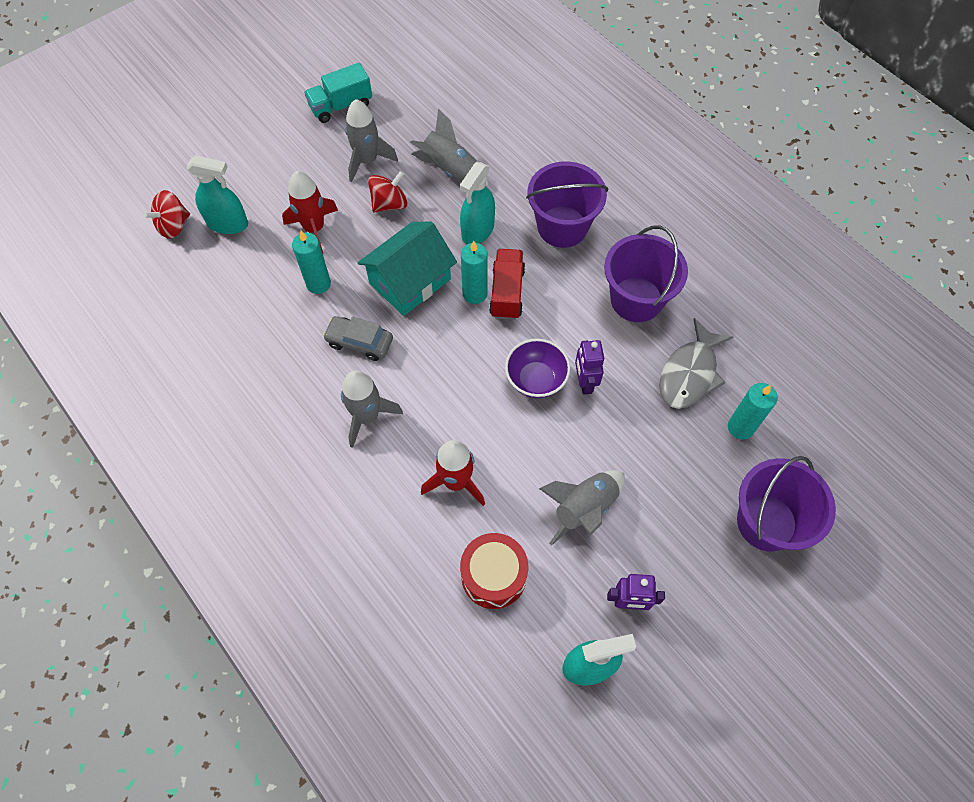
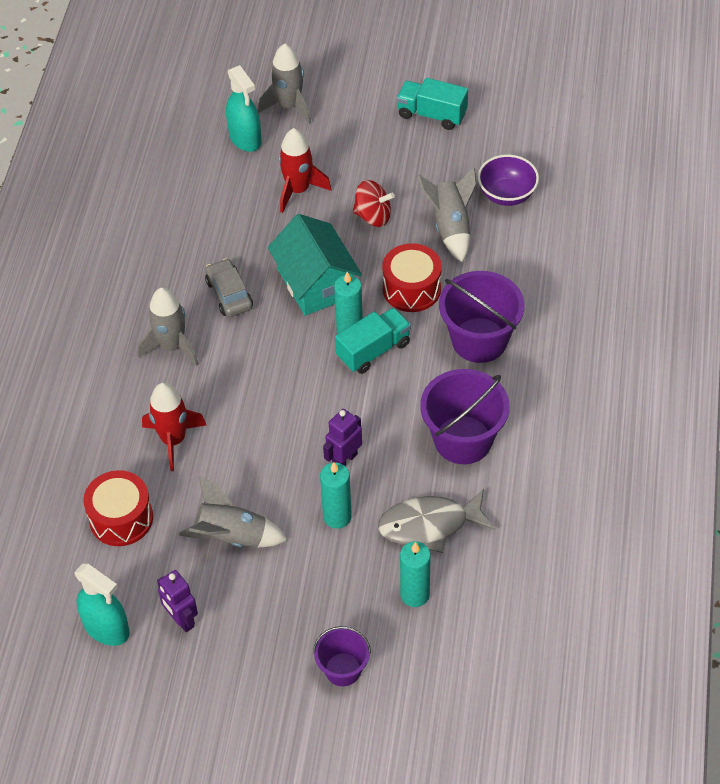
camera: 50 degrees right, 10 degrees down
red spinning top [143,190,190,239] -> none
turquoise candle [292,231,331,294] -> turquoise candle moved to [320,462,352,529]
grey rocket [345,99,398,182] -> grey rocket moved to [258,43,311,124]
turquoise house [358,222,457,316] -> turquoise house turned 60 degrees clockwise [268,214,362,316]
turquoise spray bottle [460,162,495,244] -> red drum [382,243,442,312]
red truck [489,249,525,320] -> turquoise truck [335,308,411,374]
purple bowl [505,339,571,398] -> purple bowl moved to [478,154,539,206]
purple bucket [737,456,836,552] -> purple bucket [313,626,371,686], size x0.58

